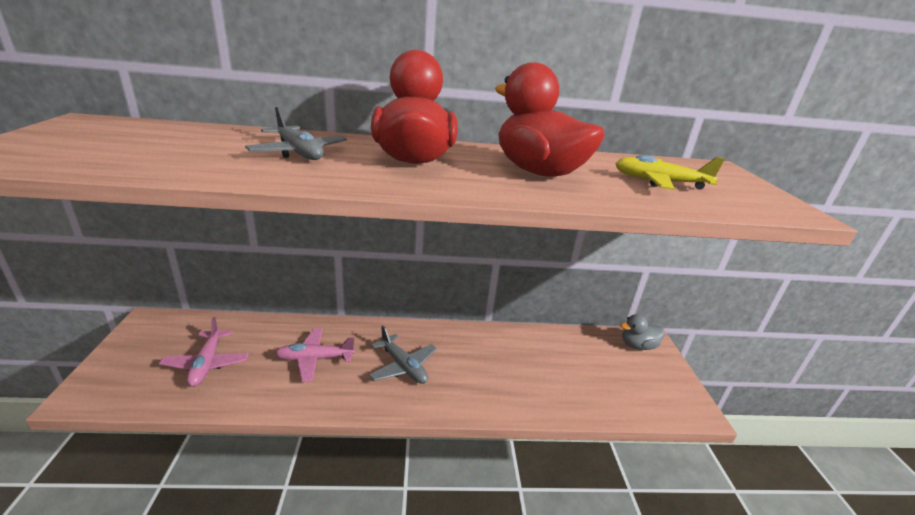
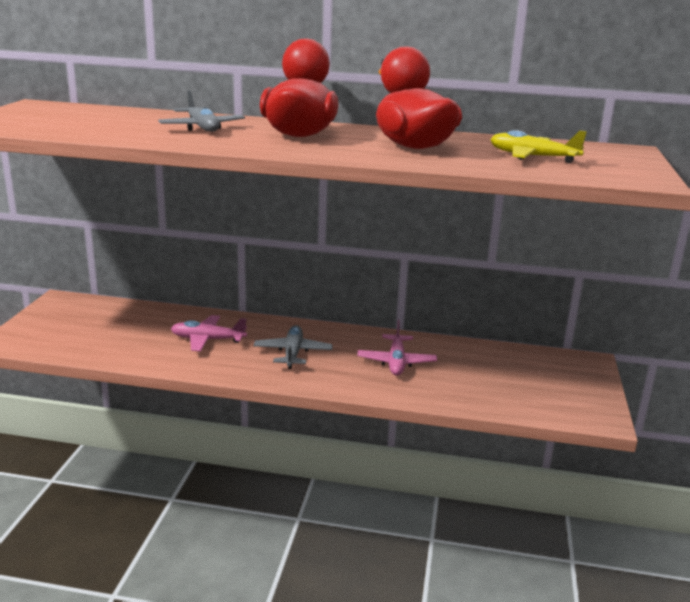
camera: 15 degrees right, 5 degrees down
pink plane [159,317,249,387] -> pink plane moved to [357,320,437,376]
grey plane [369,325,437,384] -> grey plane turned 150 degrees counterclockwise [254,325,333,369]
grey duck [620,314,665,350] -> none

